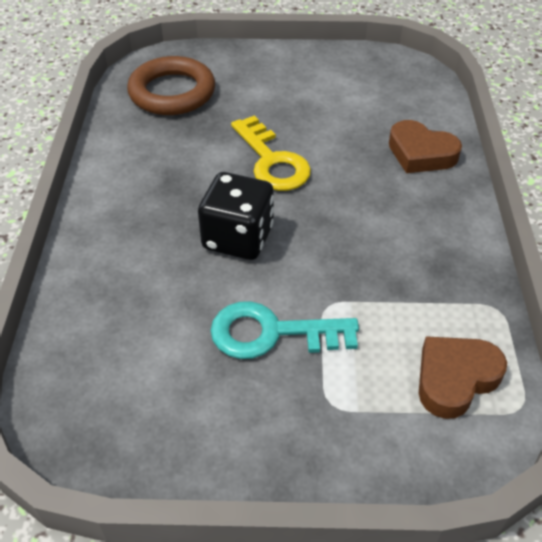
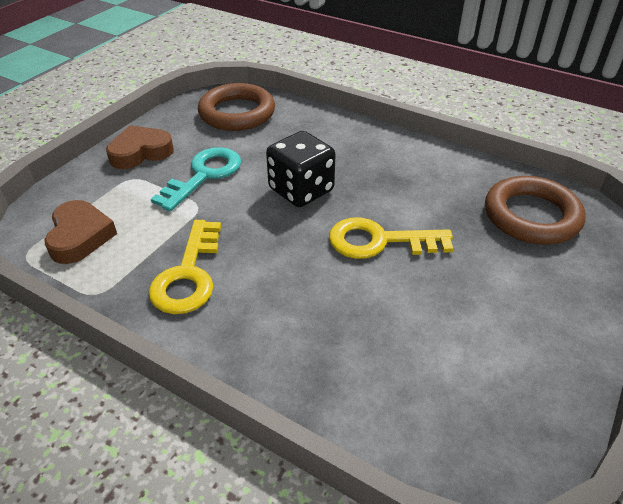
camera: 120 degrees right, 5 degrees down
brown heart [389,120,462,173] -> brown heart moved to [106,125,174,169]
none -> yellow key [149,220,221,314]
none -> brown ring [198,83,275,131]

